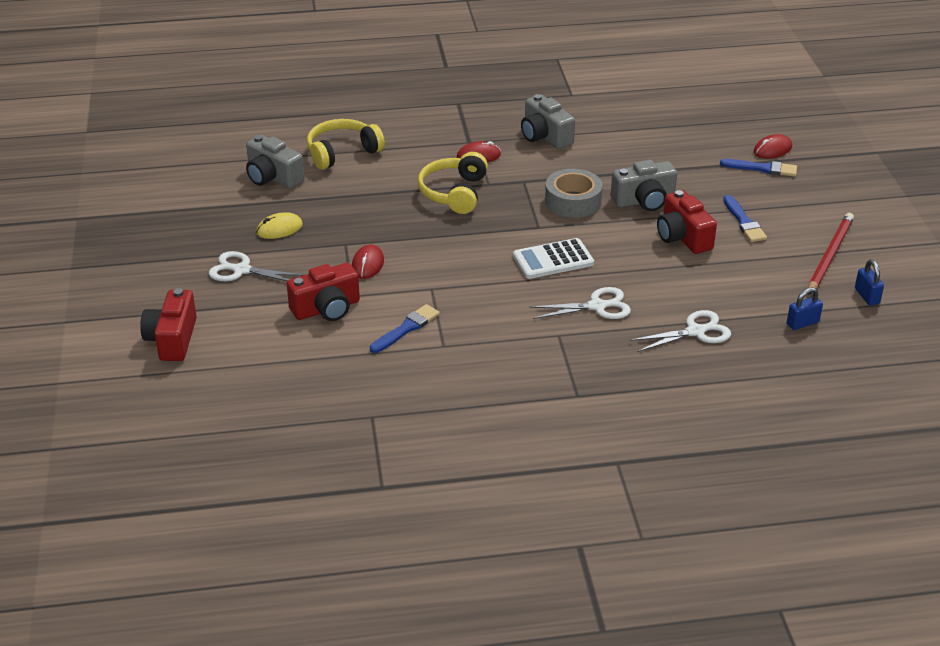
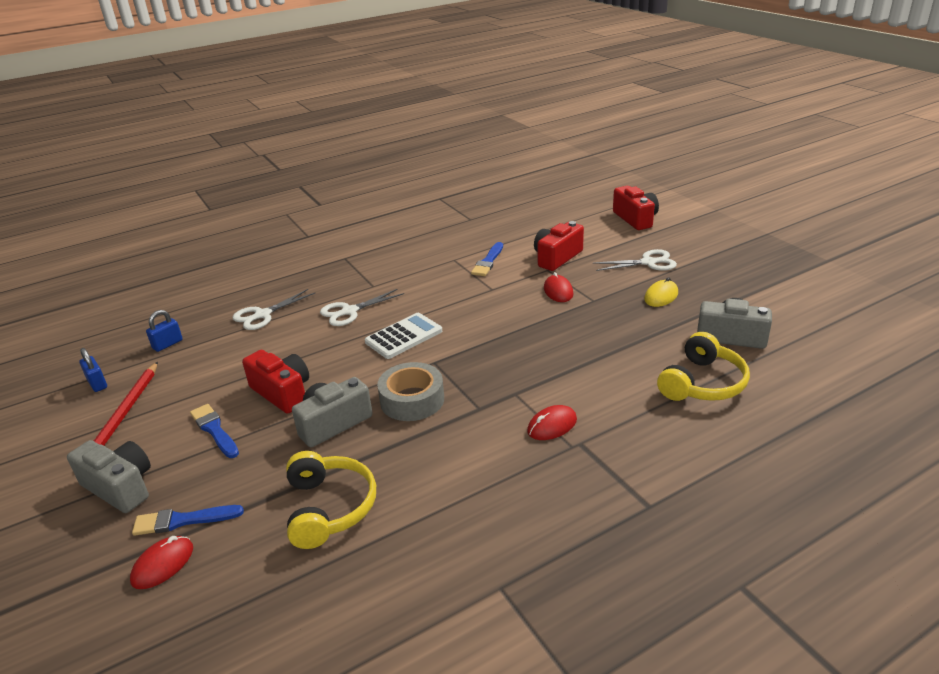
camera: 160 degrees right, 5 degrees down
yellow headphones [418,152,488,214] -> yellow headphones moved to [286,451,376,549]
grey camera [521,94,575,149] -> grey camera moved to [67,440,151,513]

